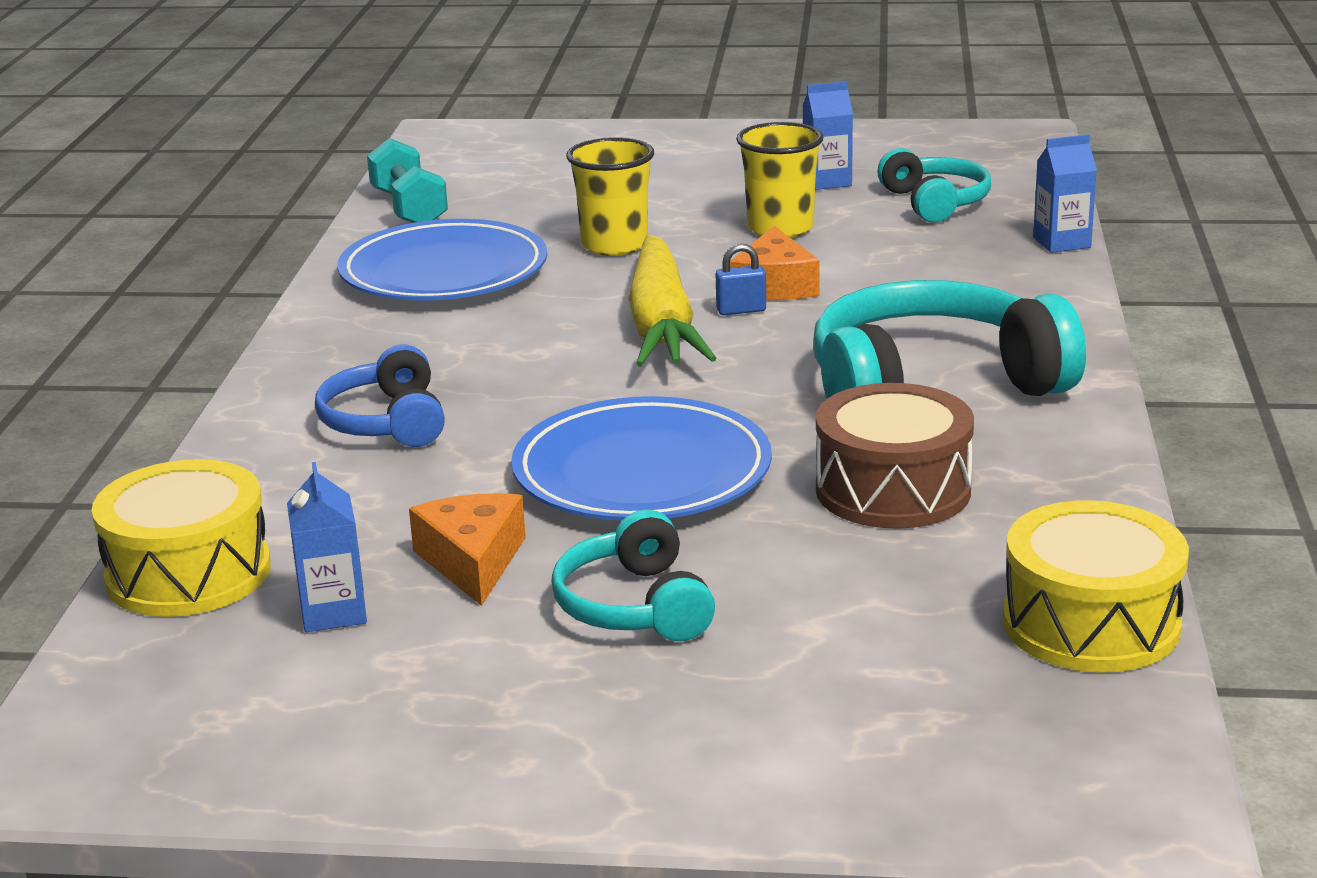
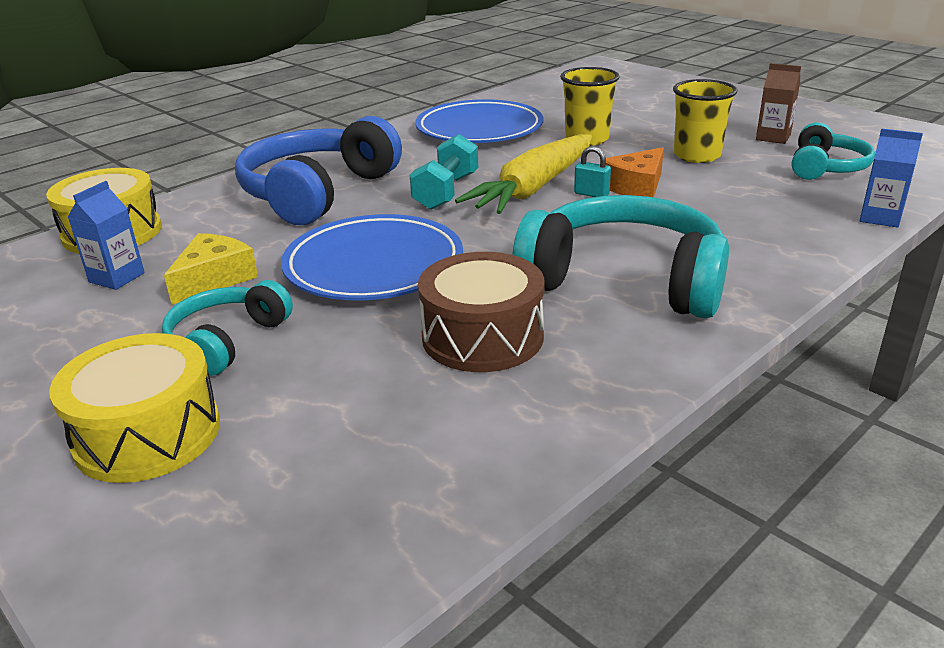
camera: 40 degrees right, 5 degrees up
blue headphones [315,345,445,447] -> blue headphones [235,116,402,225], size x1.81
turquoise dumbbell [367,138,448,223] -> turquoise dumbbell moved to [410,134,478,210]
orange cheese [409,493,526,606] -> yellow cheese [164,233,258,305]
blue padlock [716,244,766,315] -> turquoise padlock [574,146,611,197]
blue carton [802,81,853,190] -> brown carton [756,63,801,144]
yellow drum [1003,500,1189,672] -> yellow drum moved to [49,333,220,483]

